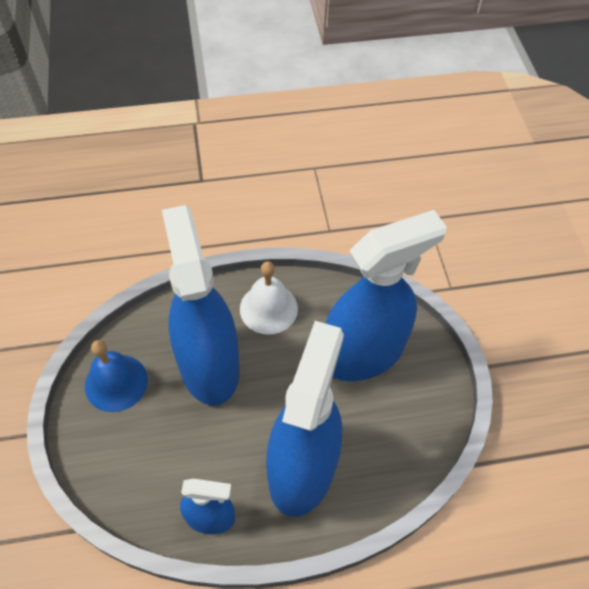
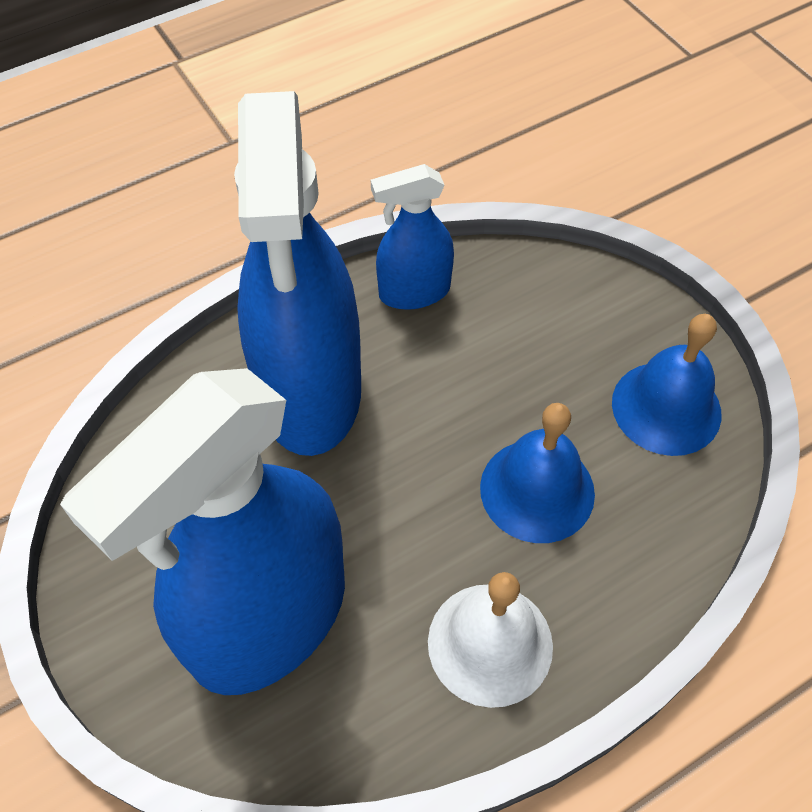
camera: 160 degrees right, 0 degrees up
blue spray bottle [162,205,239,405] -> blue bell [480,403,595,543]

